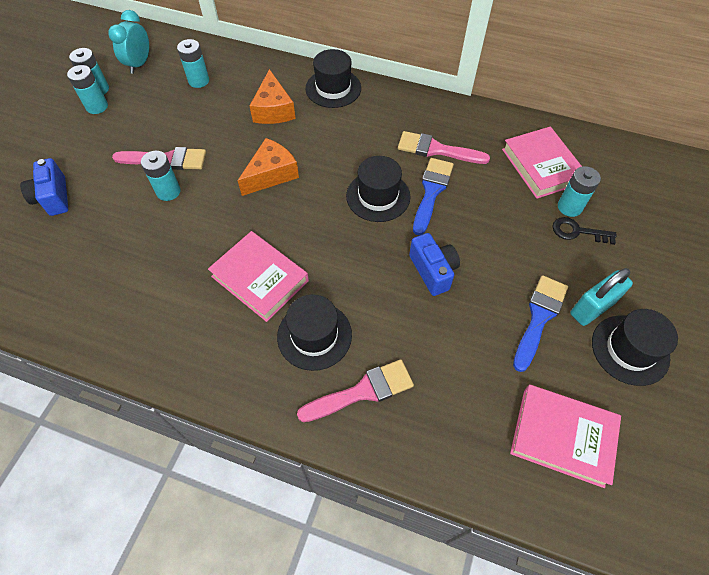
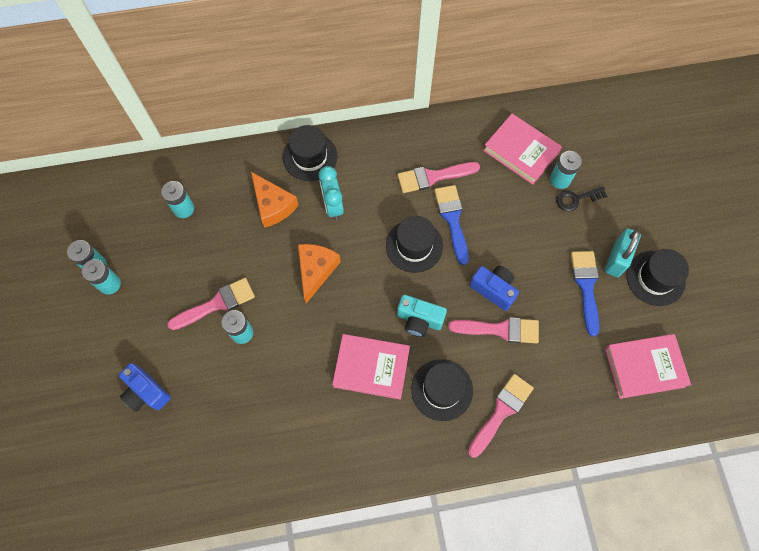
camera: 30 degrees left, 10 degrees up
turquoise clock [108,10,149,74] -> turquoise clock moved to [319,166,344,220]
none -> turquoise camera [397,295,447,337]
none -> pink brush [448,317,539,343]

